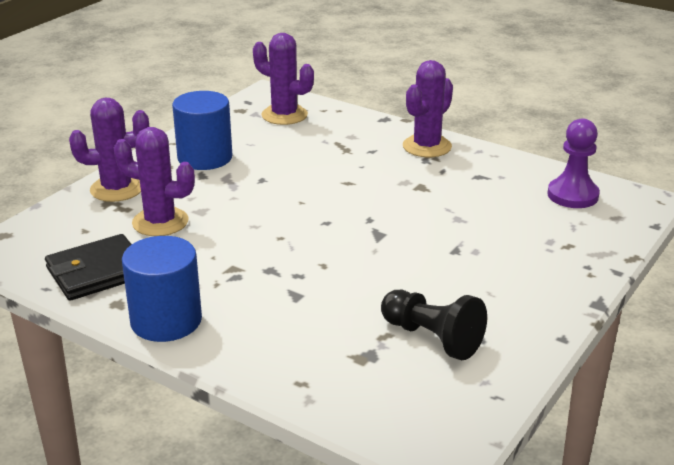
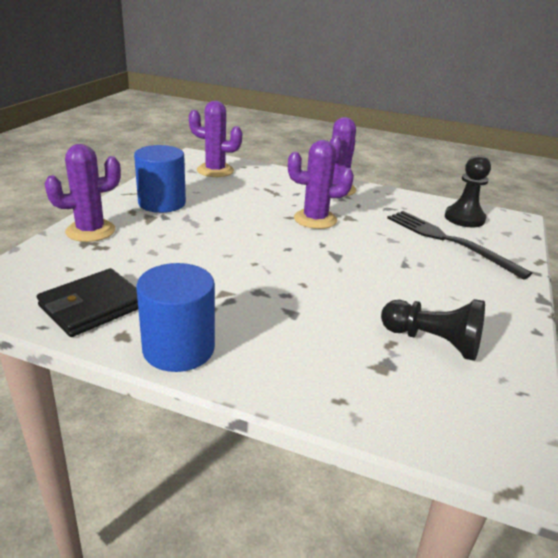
camera: 15 degrees left, 0 degrees up
purple cactus [114,127,195,236] -> purple cactus moved to [288,140,354,229]
purple pawn [547,118,600,208] -> black pawn [445,155,491,227]
none -> black fork [387,211,533,280]

